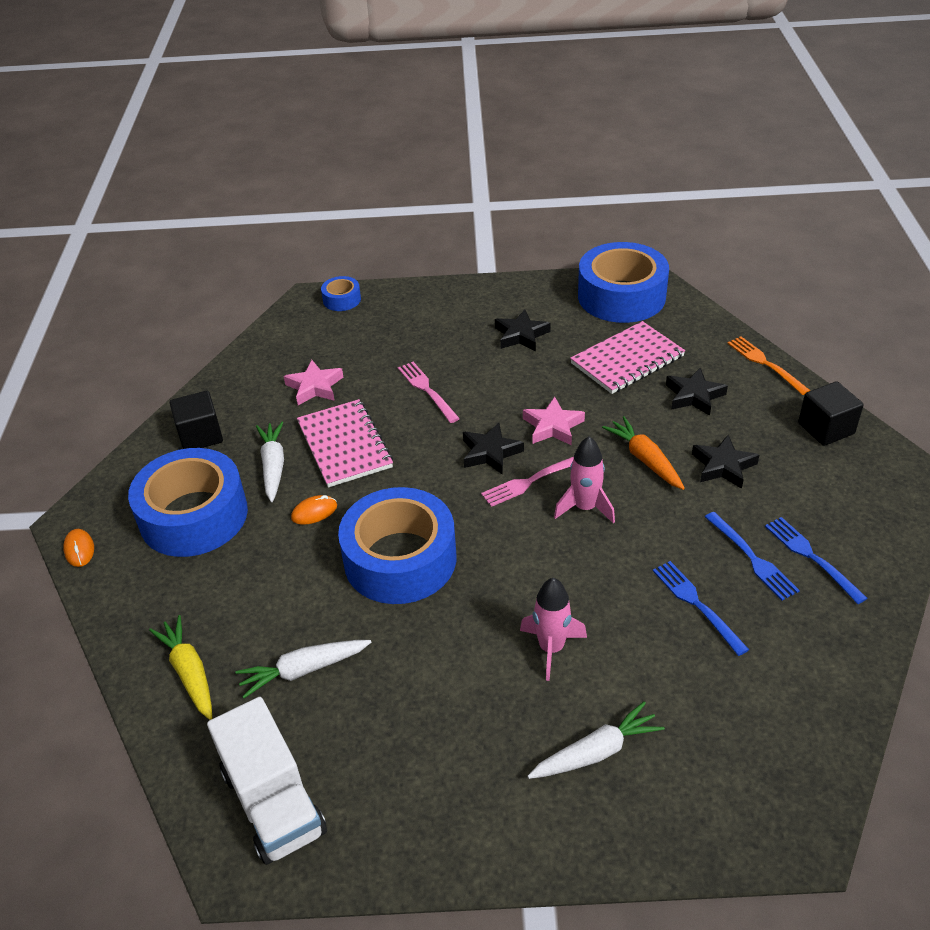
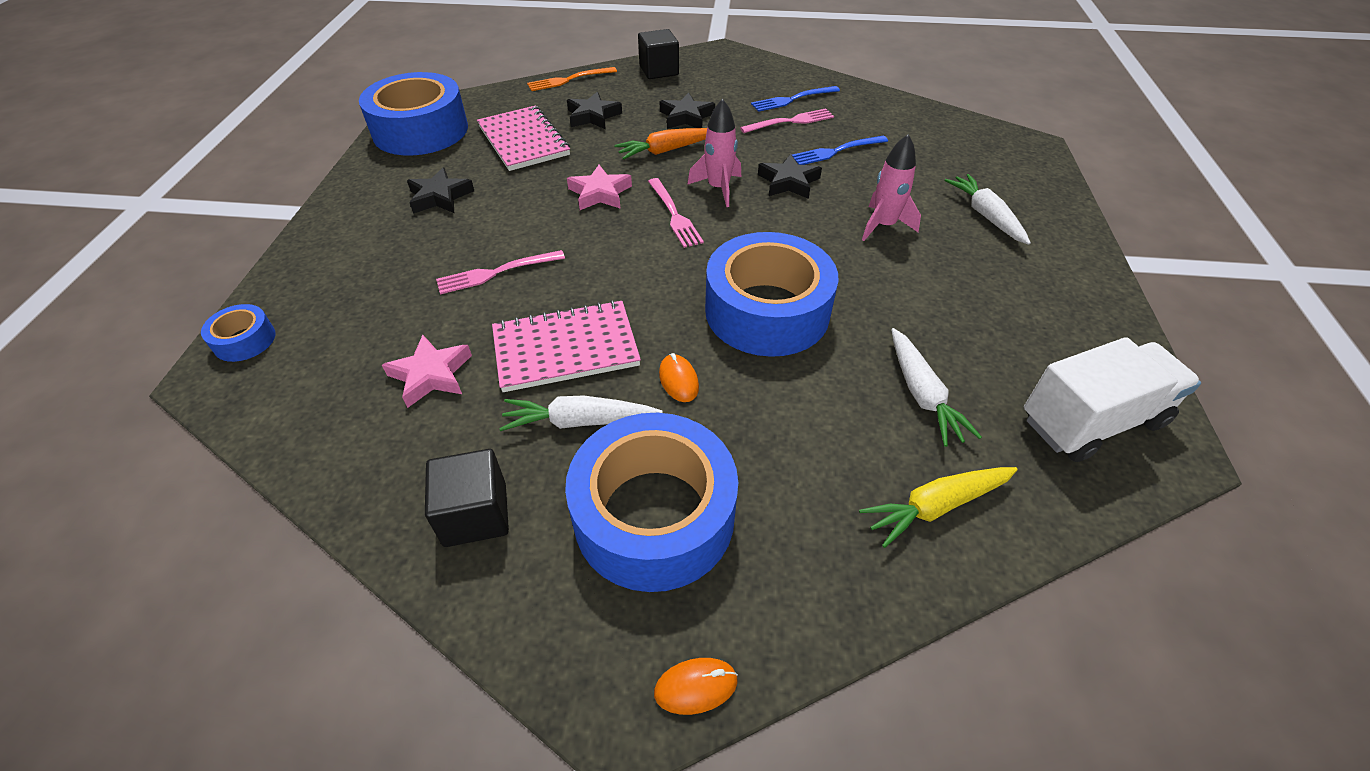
camera: 85 degrees left, 5 degrees up
black star [463,423,524,474] -> black star moved to [758,154,822,199]
blue fork [705,512,800,601] -> pink fork [740,108,834,133]

